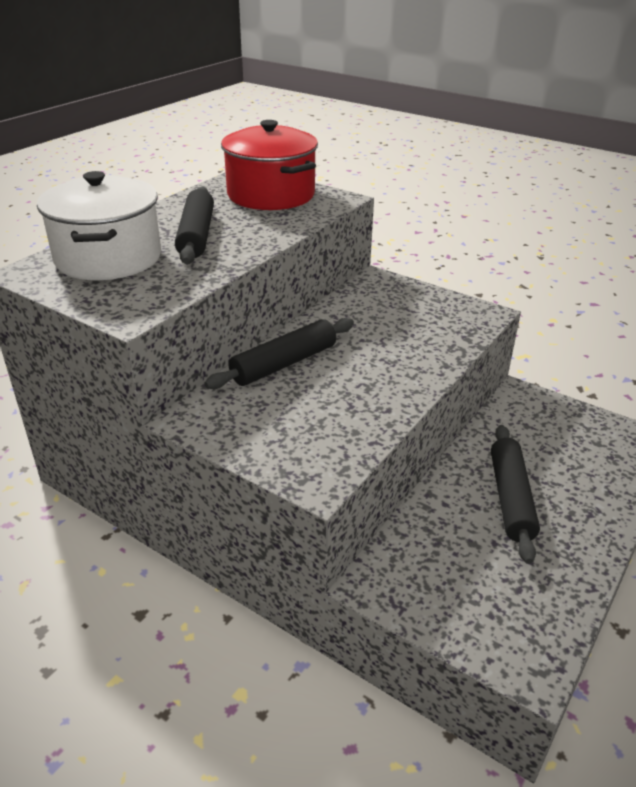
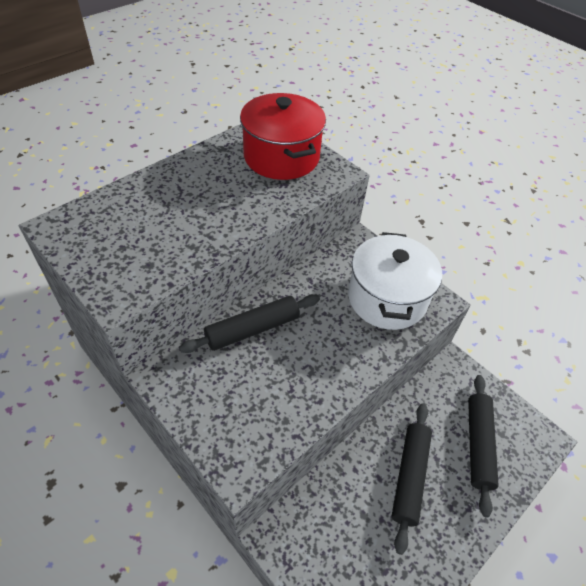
camera: 10 degrees right, 15 degrees up
white pot [37,171,161,280] -> white pot moved to [348,232,442,330]
black rolling pin [175,187,214,264] -> black rolling pin moved to [468,375,499,517]

